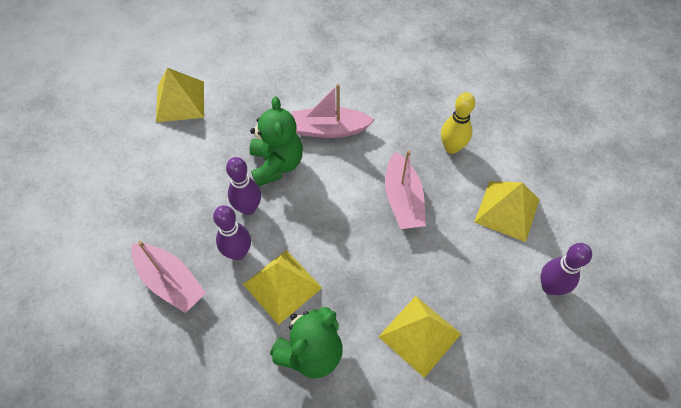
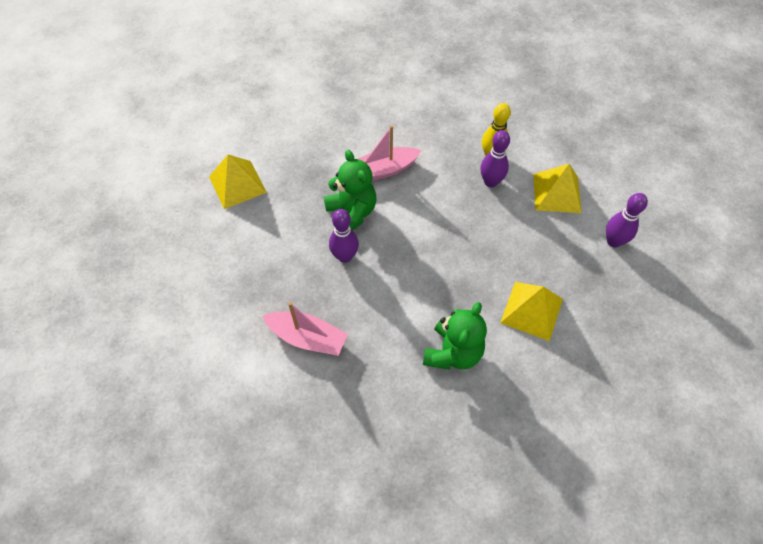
camera: 20 degrees left, 0 degrees up
purple bowling pin [213,205,251,260] -> purple bowling pin moved to [480,130,510,187]
yellow pyramid [243,250,322,325] -> none
pink boat [385,150,426,229] -> none

